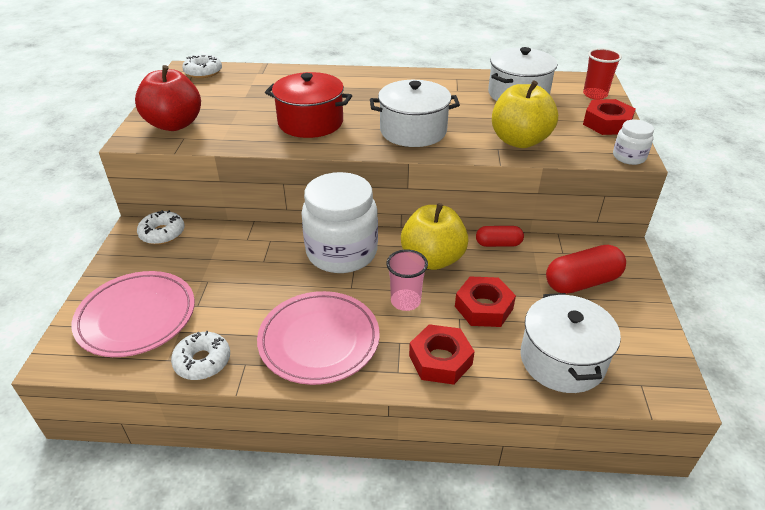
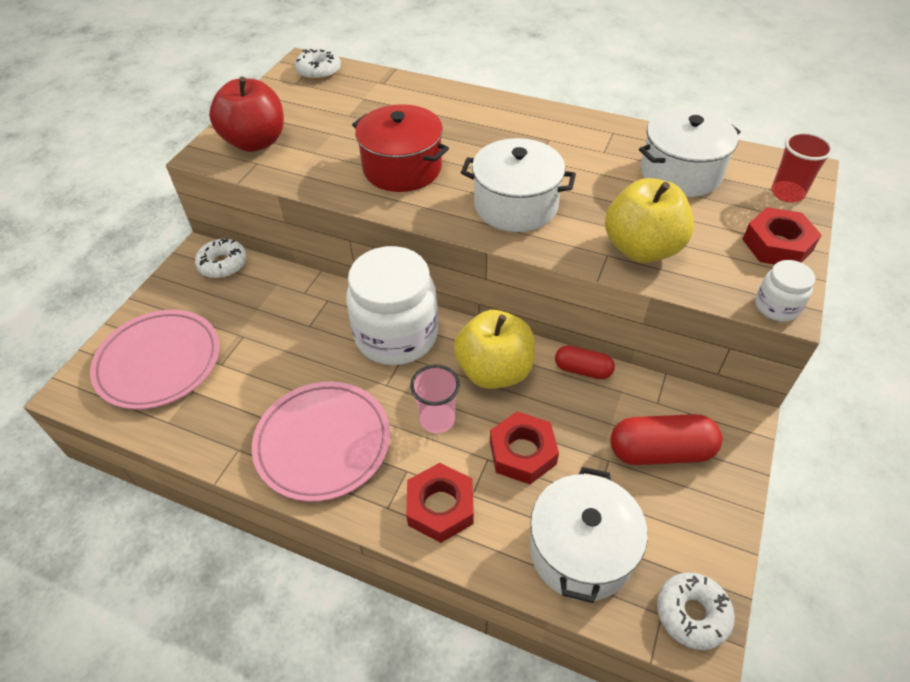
camera: 20 degrees right, 10 degrees up
white donut [171,331,230,380] -> white donut moved to [657,572,735,650]

